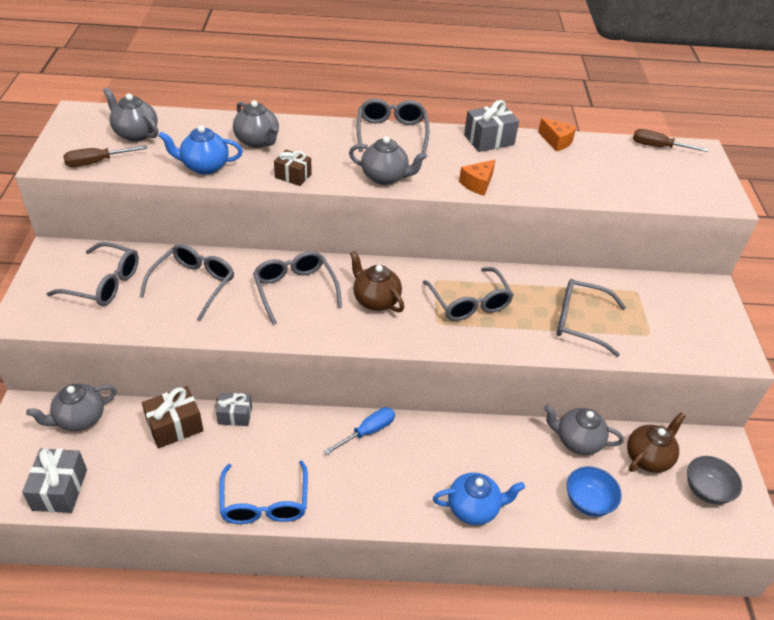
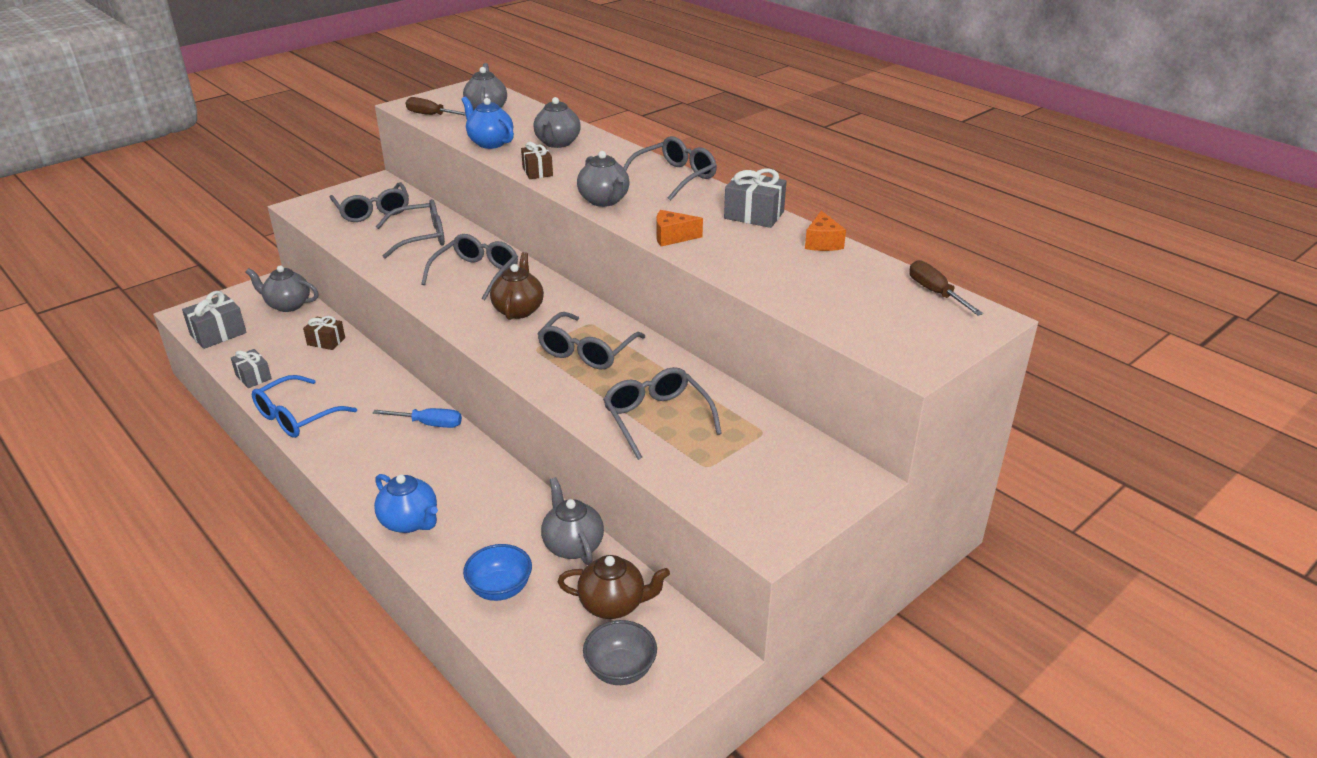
camera: 50 degrees right, 10 degrees down
brown gift [142,386,203,448] -> brown gift [303,316,345,350], size x0.66
grey gift [216,393,252,426] -> grey gift moved to [231,349,272,388]

